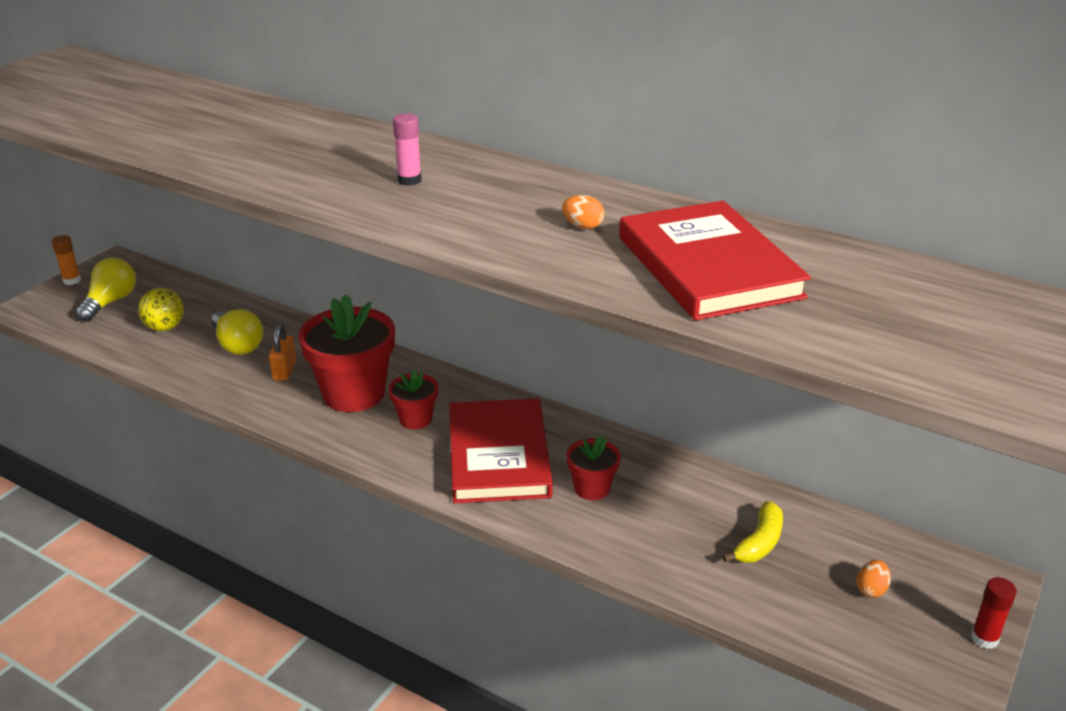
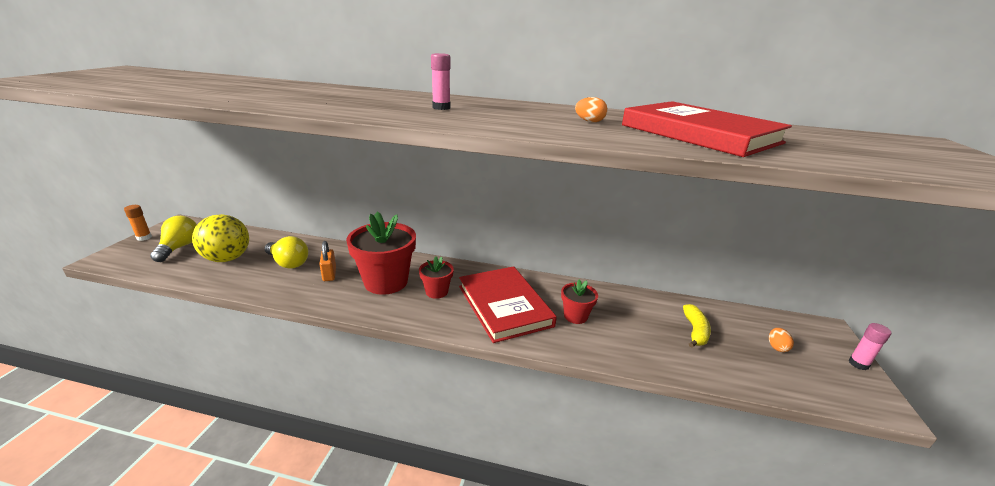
camera: 20 degrees left, 5 degrees down
yellow ball [138,288,184,331] -> yellow ball [192,214,249,262], size x1.52
red glue stick [971,577,1017,649] -> pink glue stick [848,323,891,370]

